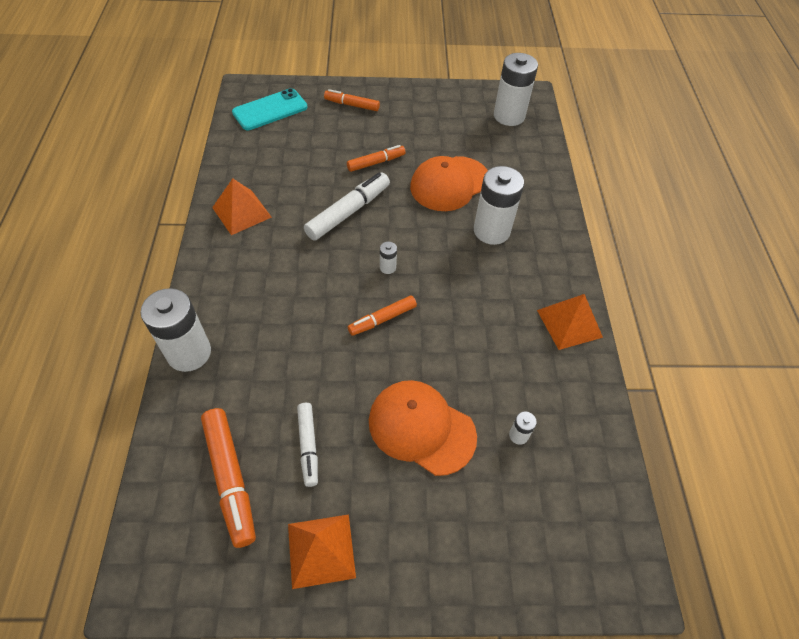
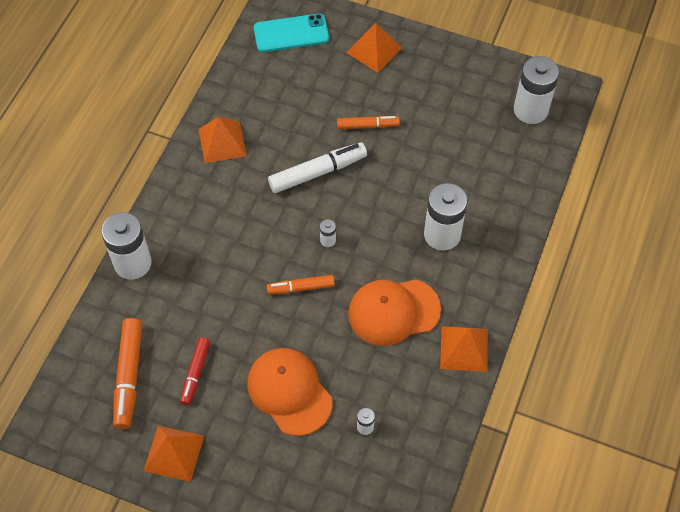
camera: 25 degrees right, 5 degrees up
white marker [297,403,318,487] -> red marker [180,338,210,405]
orange marker [324,89,380,111] -> orange pyramid [346,23,402,73]
orange cap [410,156,488,211] -> orange cap moved to [348,279,441,346]

